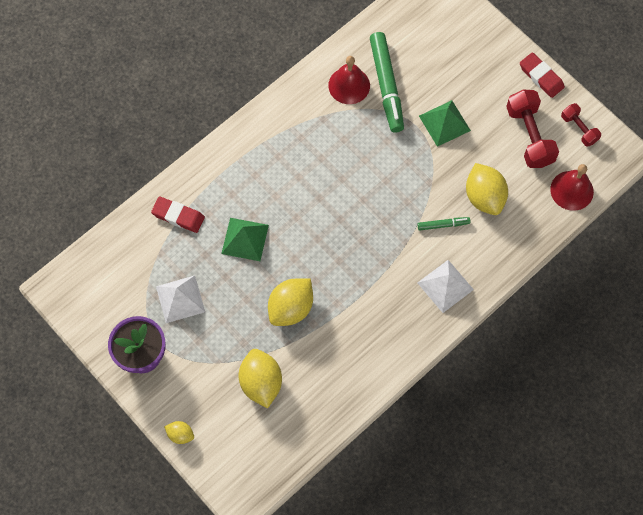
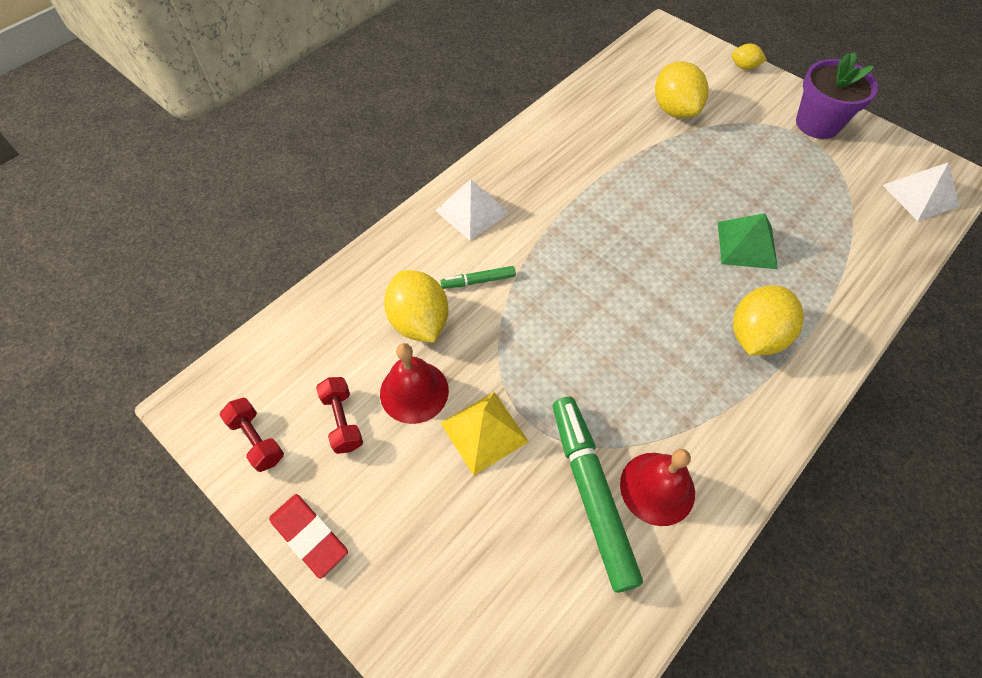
camera: 175 degrees right, 10 degrees down
red eraser [151,197,205,233] -> none
white pyramid [156,275,205,323] -> white pyramid moved to [883,162,959,221]
yellow lemon [268,278,313,326] -> yellow lemon moved to [733,285,804,355]
green pyramid [419,100,471,147] -> yellow pyramid [441,392,529,476]
red dumbbell [506,90,559,168] -> red dumbbell [316,377,363,454], size x0.58
red bell [550,164,594,211] -> red bell moved to [380,343,449,424]

